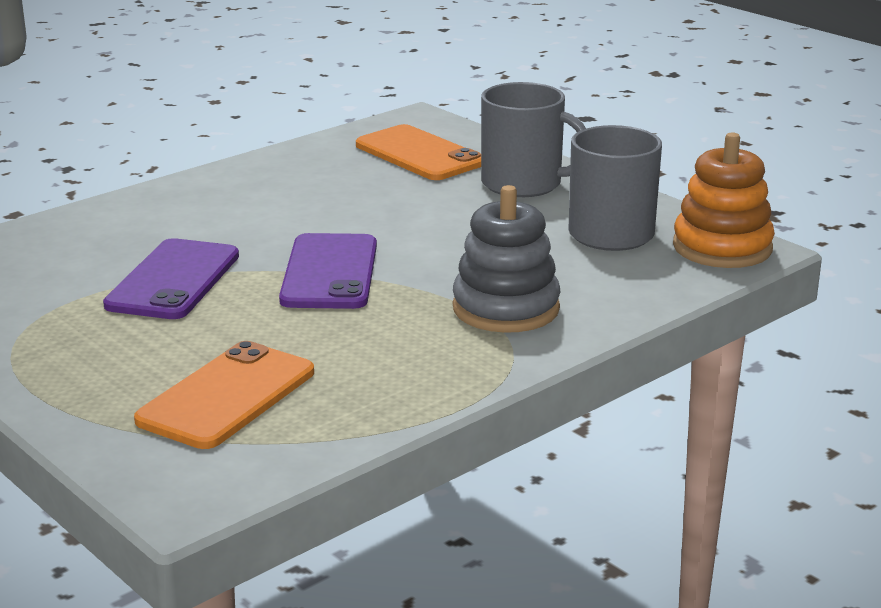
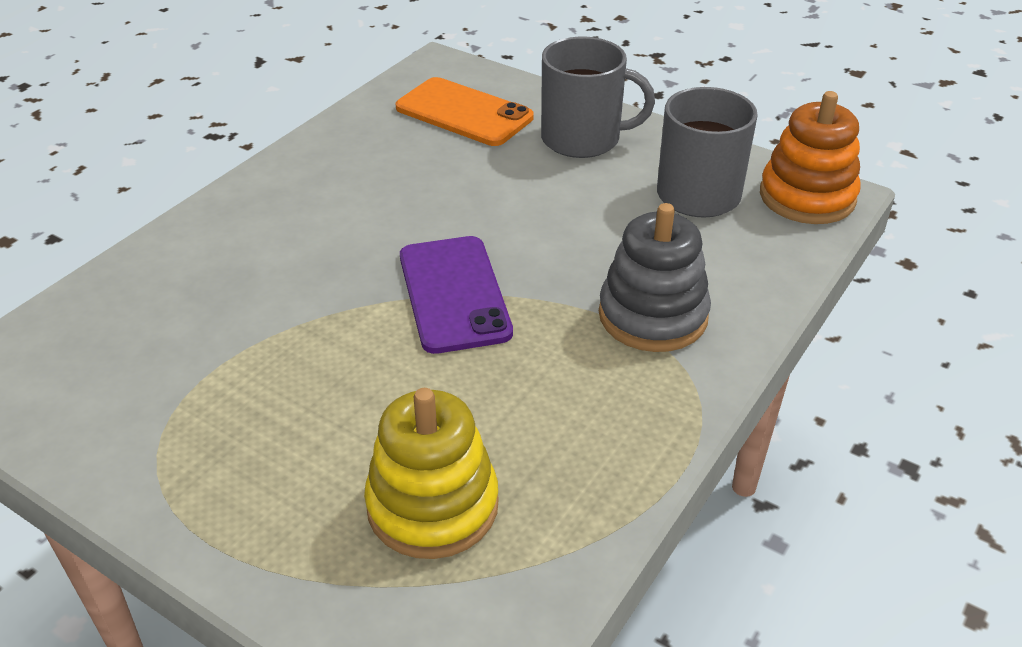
camera: 15 degrees left, 15 degrees up
purple phone [103,238,239,319] -> none
orange phone [134,341,314,449] -> yellow stacking toy [364,388,499,559]

